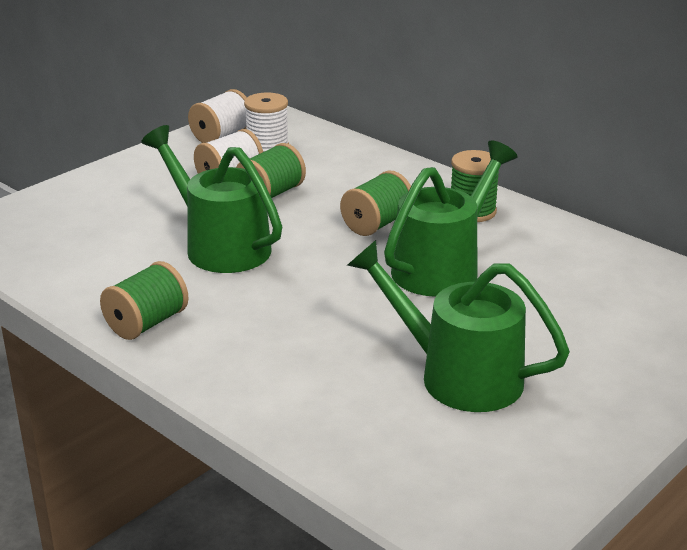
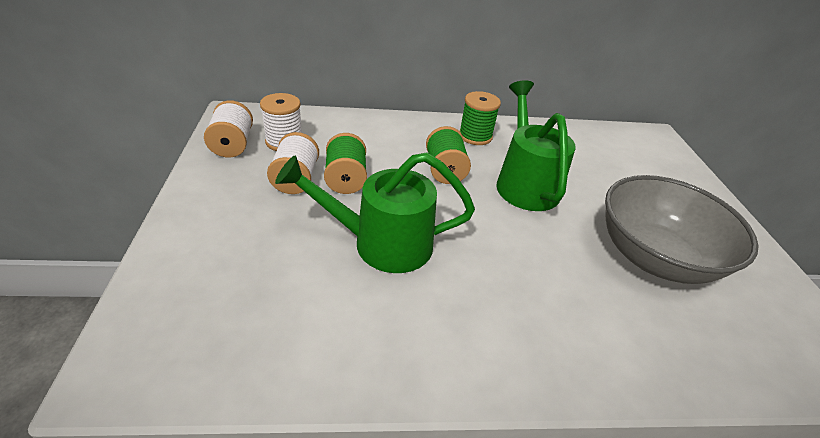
camera: 50 degrees left, 10 degrees up
green spool [100,261,189,340] -> none
green watering can [347,240,570,412] -> grey bowl [605,175,759,284]

